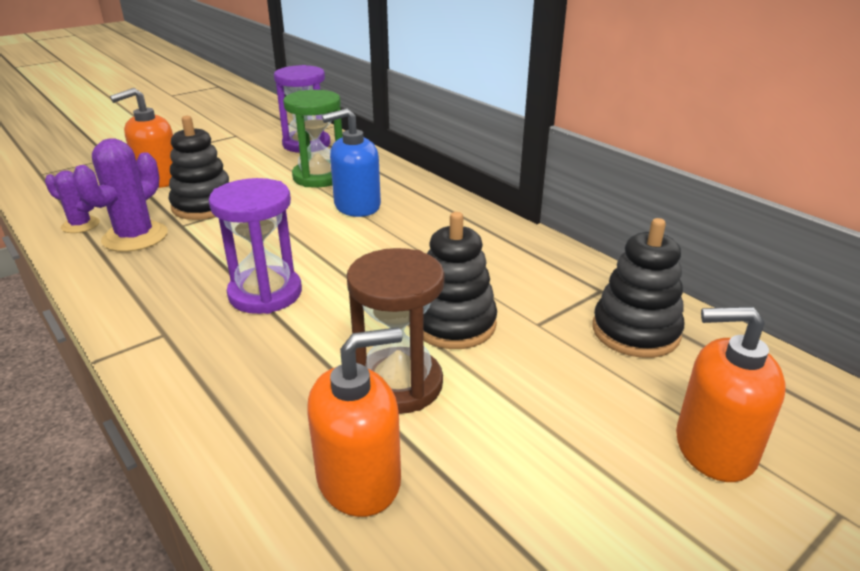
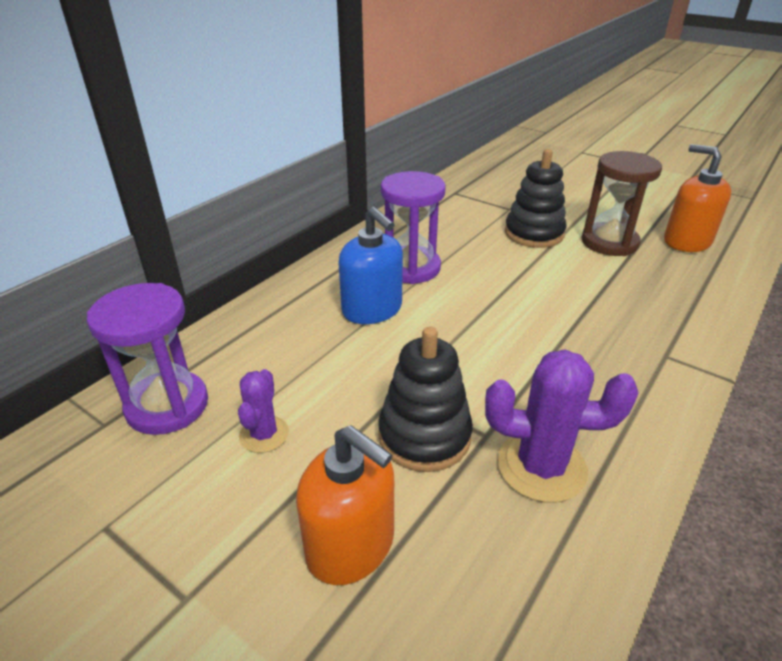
camera: 105 degrees left, 5 degrees up
purple cactus [45,170,100,233] -> purple cactus moved to [238,369,289,453]
purple hourglass [209,178,302,314] -> purple hourglass moved to [381,171,446,284]
green hourglass [283,90,343,187] -> none
black stacking toy [592,218,684,358] -> none
orange soap dispenser [676,306,786,482] -> none

